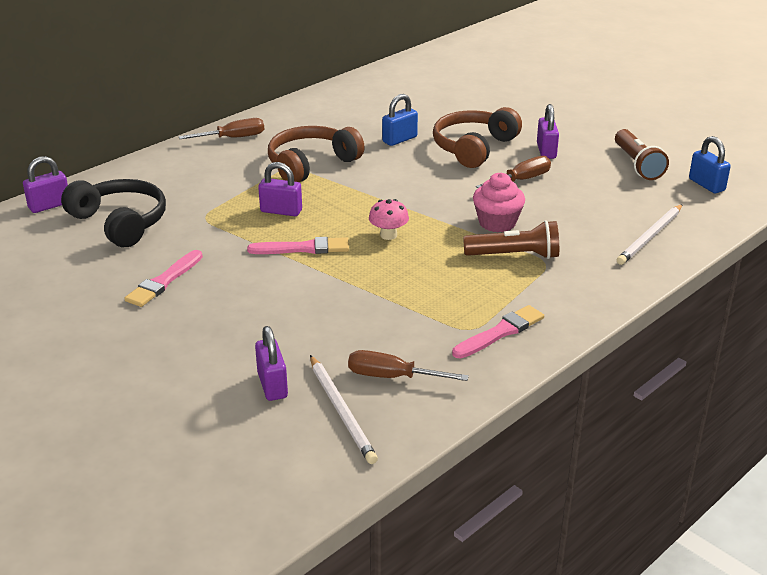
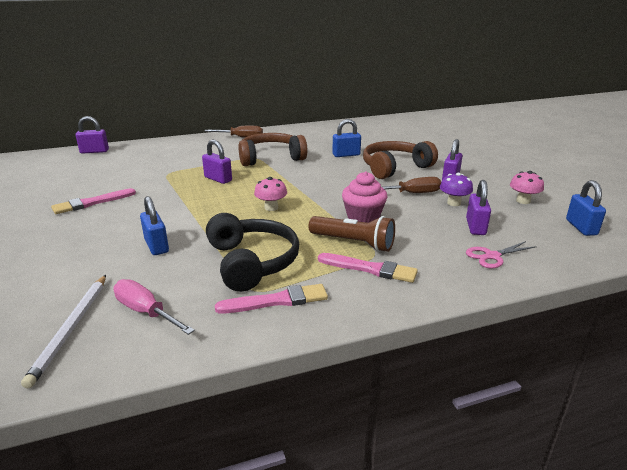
camera: 25 degrees right, 5 degrees down
black headphones [61,179,166,247] -> black headphones moved to [206,213,299,292]
pink brush [247,237,349,254] -> pink brush moved to [318,253,418,283]
purple padlock [255,326,288,401] -> purple padlock moved to [466,180,491,235]
brown screwdriver [348,350,469,381] -> pink screwdriver [113,279,195,335]
brown flashlight [615,129,669,180] -> pink mushroom [510,171,544,204]
white pencil [617,204,683,265] -> pink scissors [466,241,537,268]
none -> blue padlock [140,196,169,255]
none -> purple mushroom [440,173,473,206]

